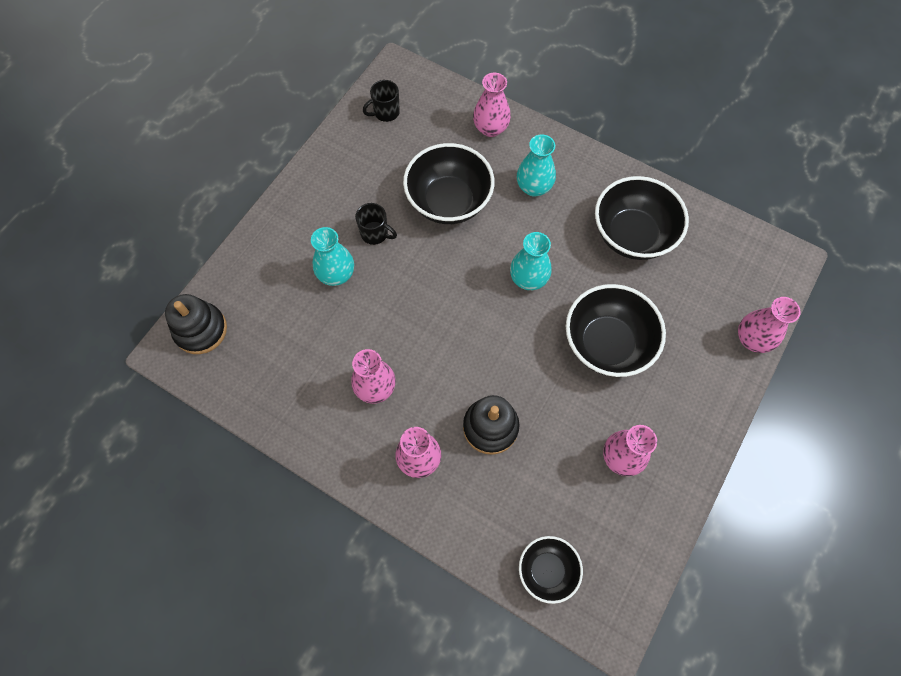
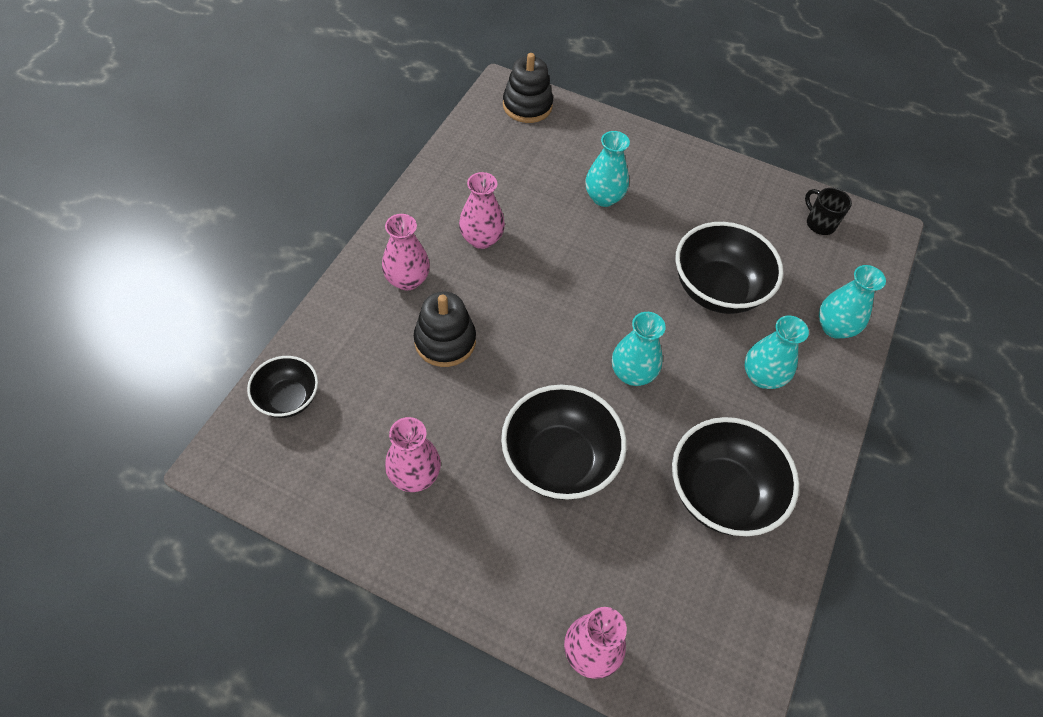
camera: 80 degrees right, 10 degrees down
black mug [355,203,397,245] -> none
pink vase [473,73,511,137] -> turquoise vase [819,265,886,339]

